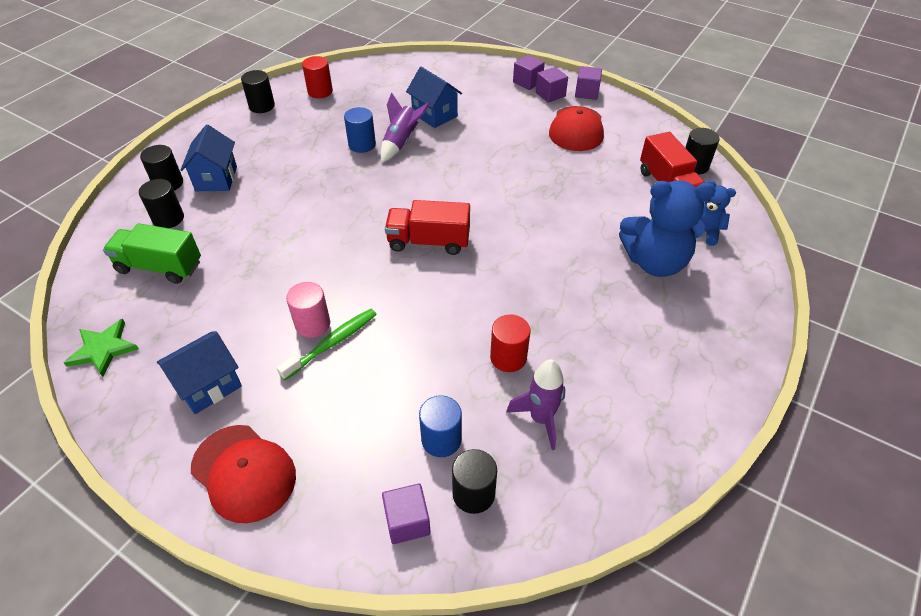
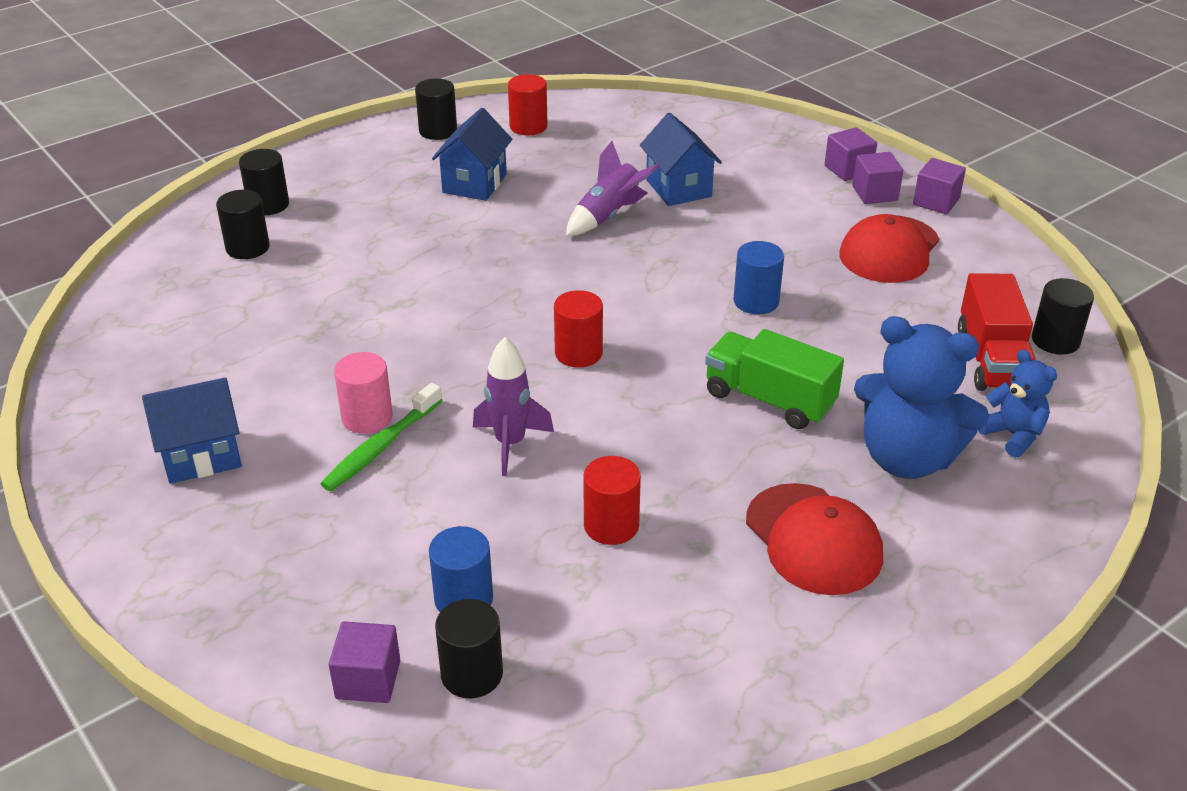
camera: 20 degrees right, 10 degrees down
green star [63,319,139,377] -> none
green truck [103,223,201,284] -> green truck moved to [705,329,844,429]
blue house [181,125,237,191] -> blue house moved to [432,108,512,201]
red cap [191,425,296,523] -> red cap moved to [746,483,883,595]
green toothbrush [276,309,377,380] -> green toothbrush turned 150 degrees clockwise [321,383,443,491]
blue cylinder [344,107,376,153] -> blue cylinder moved to [734,241,784,314]
red truck [385,200,470,255] -> red cylinder [554,290,603,367]
purple rocket [506,359,565,450] -> purple rocket moved to [473,337,554,476]

